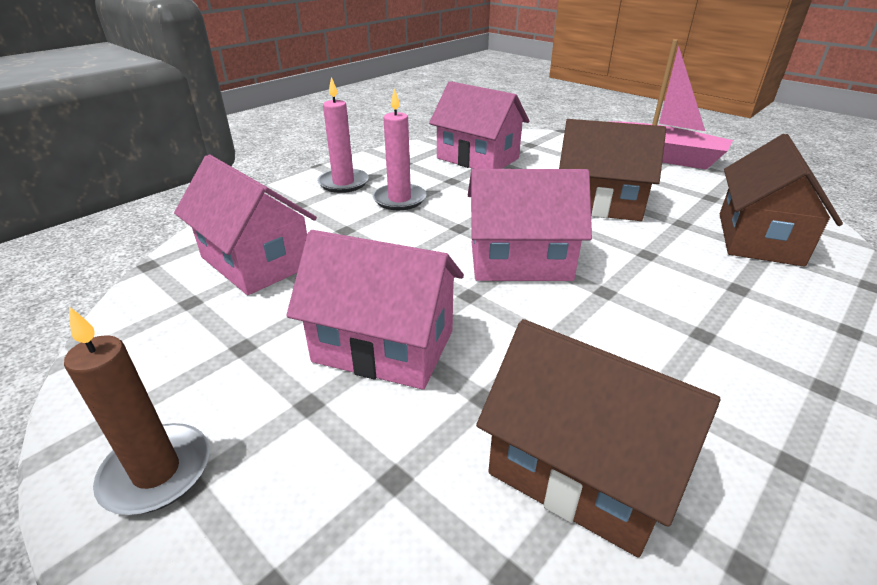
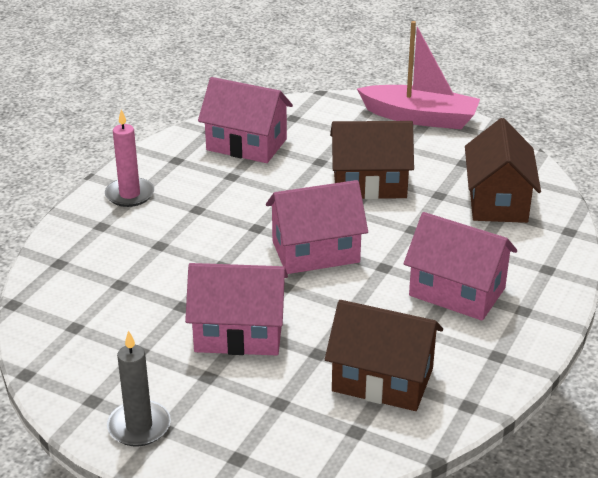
camera: 15 degrees left, 0 degrees up
brown candle [64,307,209,515] -> grey candle [107,330,171,447]
pink house [174,154,317,295] -> pink house moved to [404,212,517,321]
pink candle [372,88,427,210] -> none

